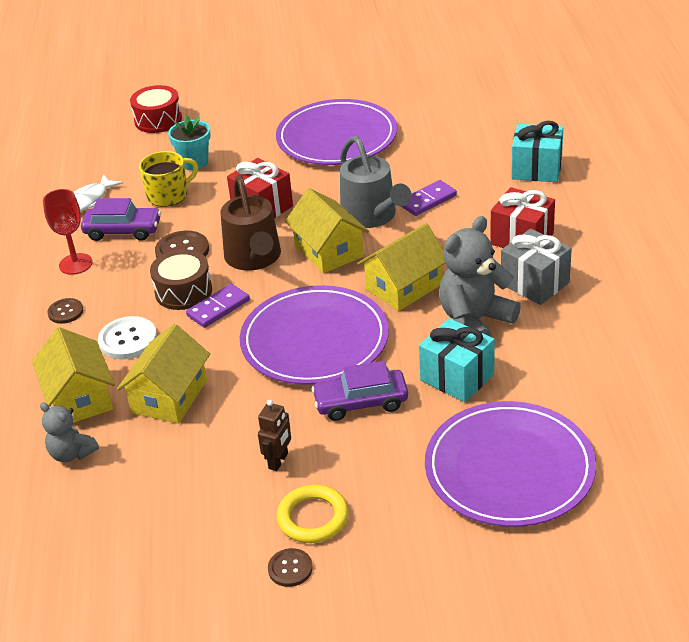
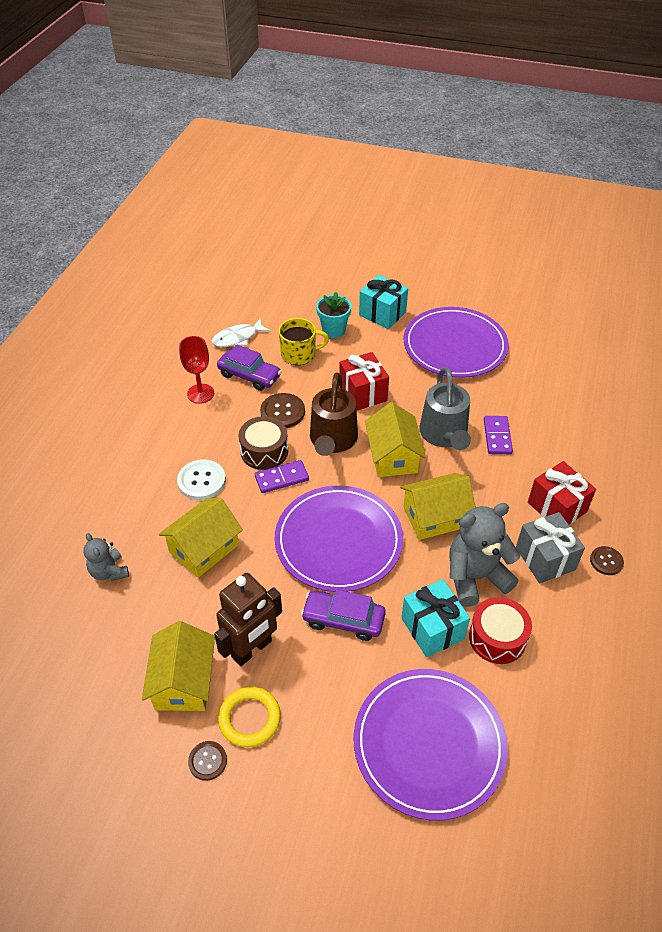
camera: 20 degrees right, 10 degrees up
yellow house [32,327,115,423] -> yellow house moved to [142,621,215,711]
brown button [47,298,83,324] -> brown button moved to [590,546,624,575]
red drum [130,85,182,133] -> red drum moved to [469,597,532,664]
brown robot [258,400,291,471] -> brown robot [214,573,282,666], size x1.83
purple domino [401,180,457,216] -> purple domino turned 75 degrees counterclockwise [484,416,513,454]
turquoise gift [512,121,563,182] -> turquoise gift moved to [359,275,408,329]

